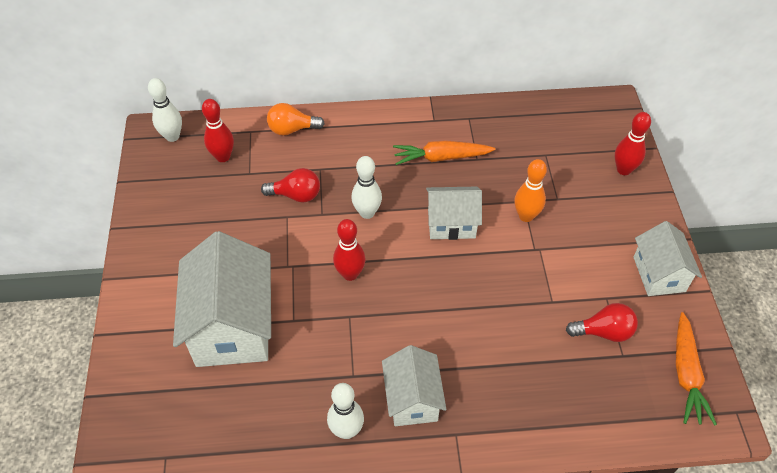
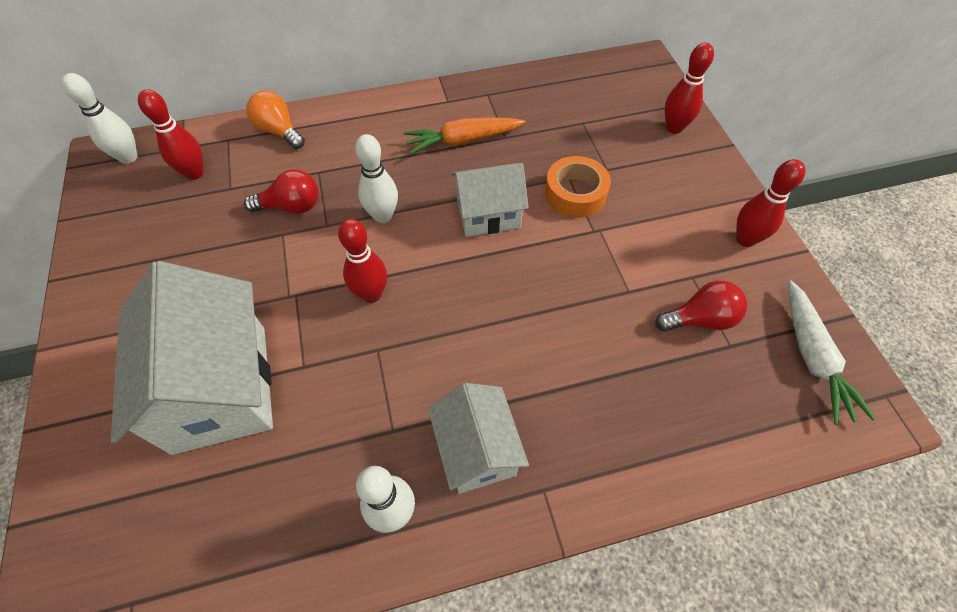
camera: 10 degrees left, 5 degrees up
orange light bulb [267,103,325,136] -> orange light bulb turned 60 degrees clockwise [246,91,305,149]
orange bowling pin [514,159,547,222] -> orange tape [545,156,611,218]
white house [633,221,702,296] -> red bowling pin [736,159,805,247]
orange carrot [676,312,717,425] -> white carrot [788,280,876,425]

